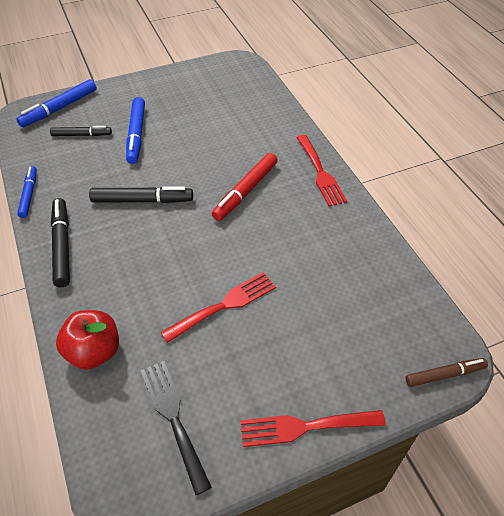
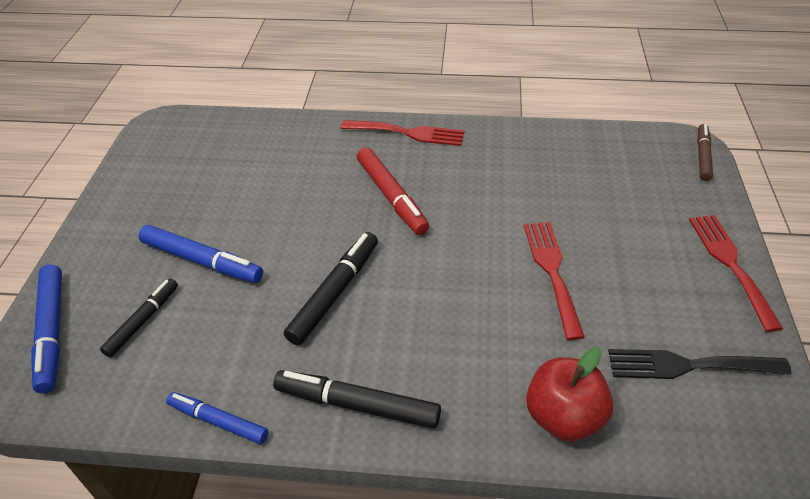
camera: 60 degrees left, 5 degrees down
red fork [240,410,386,447] -> red fork turned 150 degrees clockwise [689,215,783,332]

